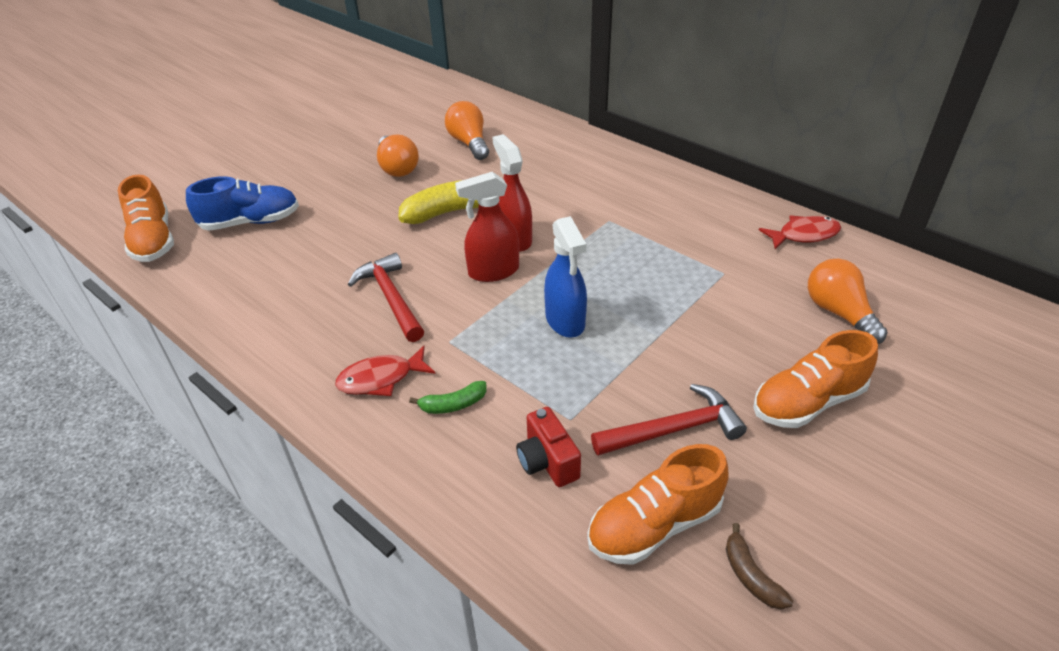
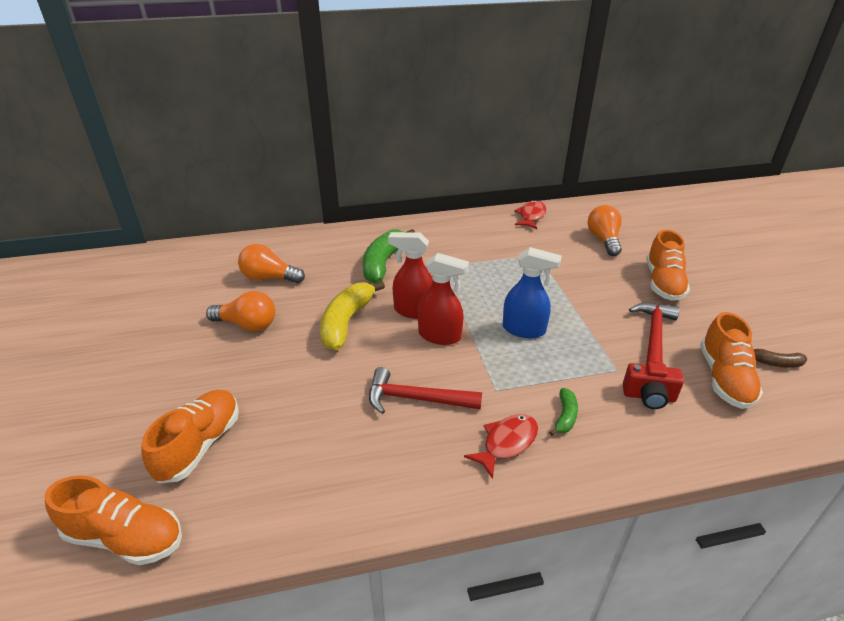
camera: 55 degrees left, 5 degrees down
blue shoe [186,176,299,231] -> orange shoe [142,390,239,483]
red fish [335,346,435,396] -> red fish turned 150 degrees counterclockwise [464,414,538,479]
red spray bottle [455,172,519,282] -> red spray bottle turned 90 degrees counterclockwise [418,253,469,345]
orange light bulb [808,258,888,344] -> orange light bulb turned 75 degrees clockwise [587,205,622,256]
none -> green banana [363,229,415,284]

